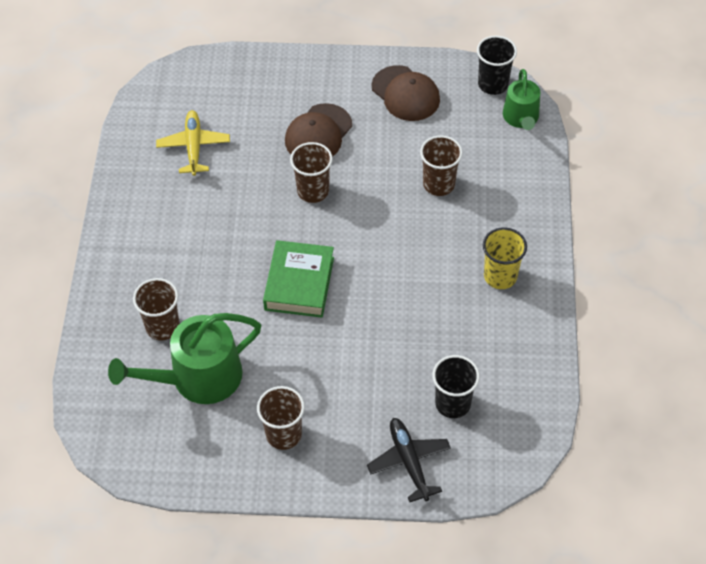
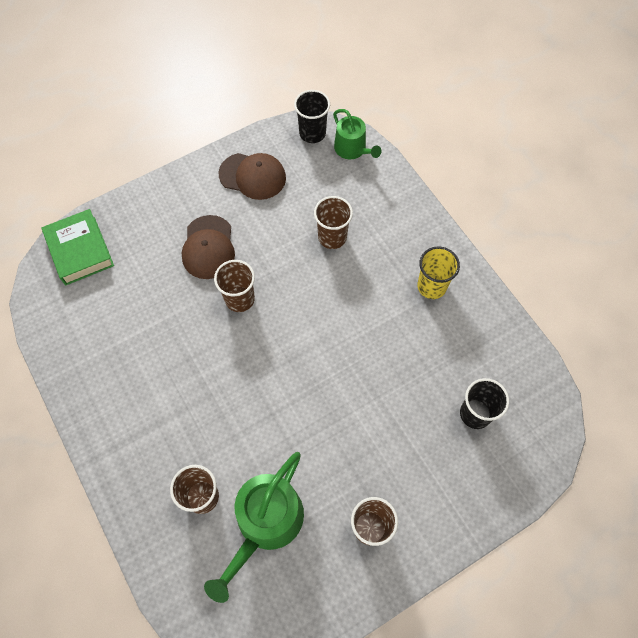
camera: 35 degrees left, 10 degrees up
yellow plane [156,110,230,176] -> none
green book [263,240,334,318] -> green book moved to [42,209,114,285]
black plane [367,418,451,502] -> none

